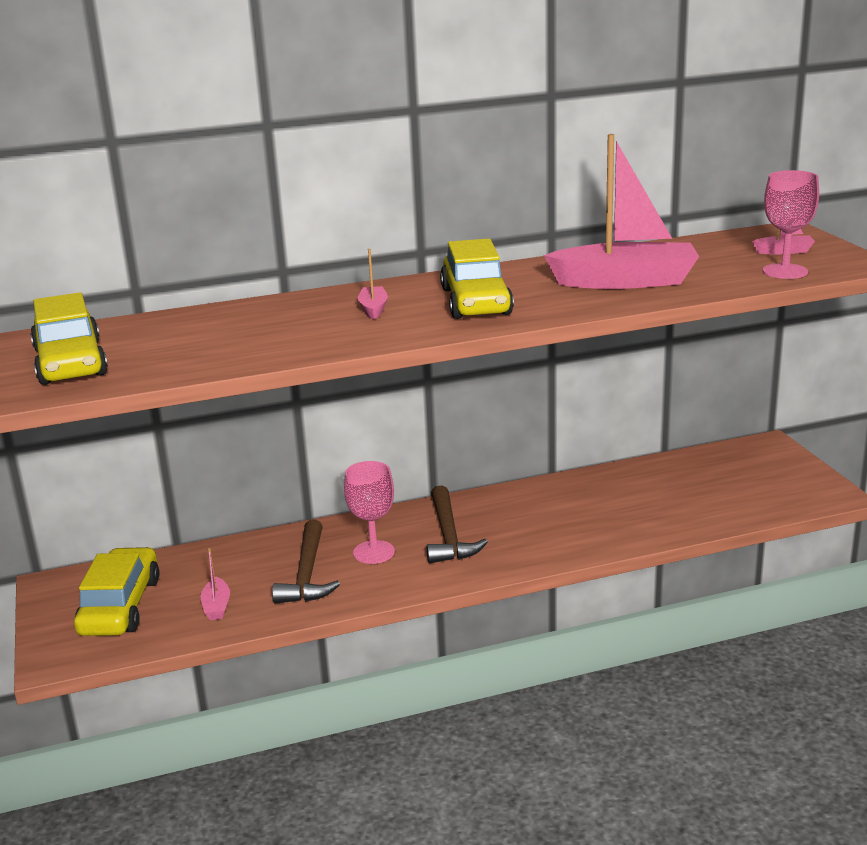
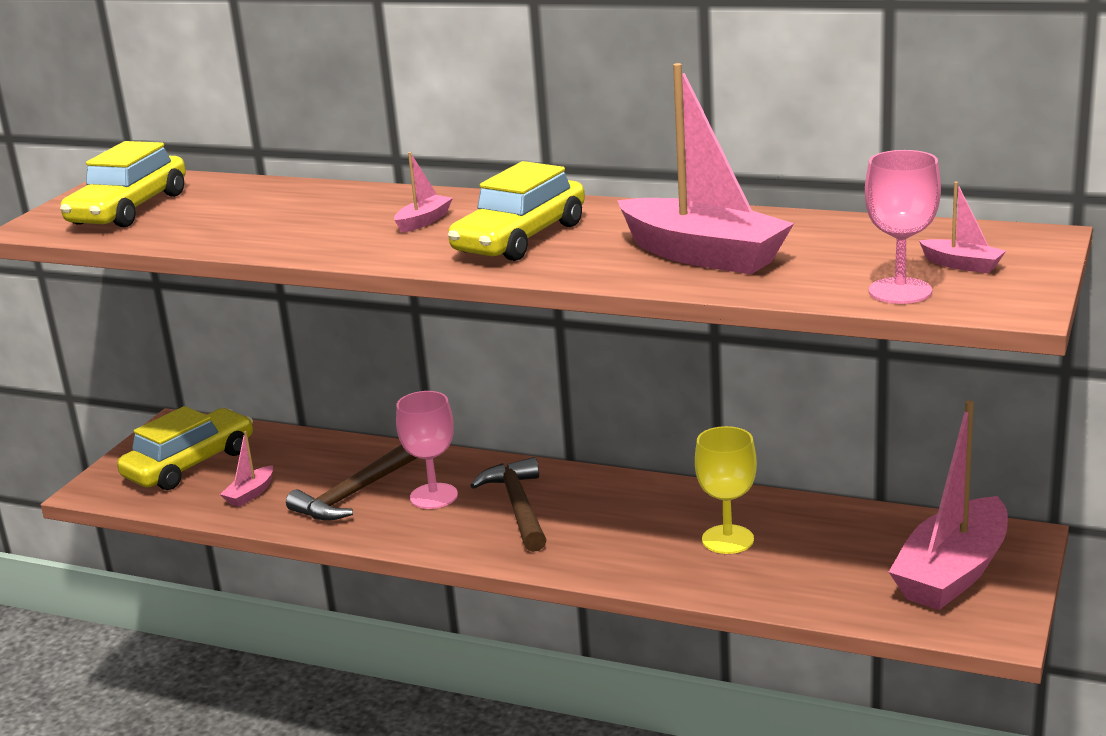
camera: 40 degrees right, 0 degrees up
brown hammer [427,485,488,563] -> brown hammer turned 135 degrees clockwise [470,457,547,552]
none -> yellow goblet [695,426,757,554]
none -> pink boat [889,400,1008,610]

